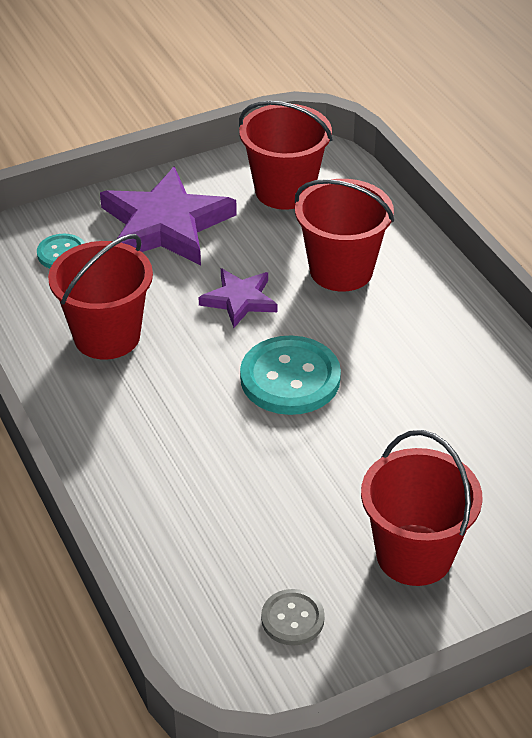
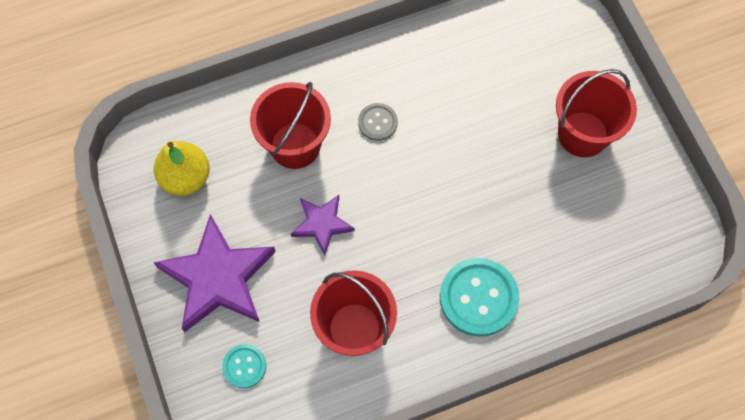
camera: 85 degrees left, 25 degrees up
red bucket [239,101,333,210] -> yellow pear [154,141,210,196]
turquoise button [240,335,341,415] -> turquoise button moved to [440,258,519,336]
grey button [261,589,325,646] -> grey button moved to [358,103,398,141]

